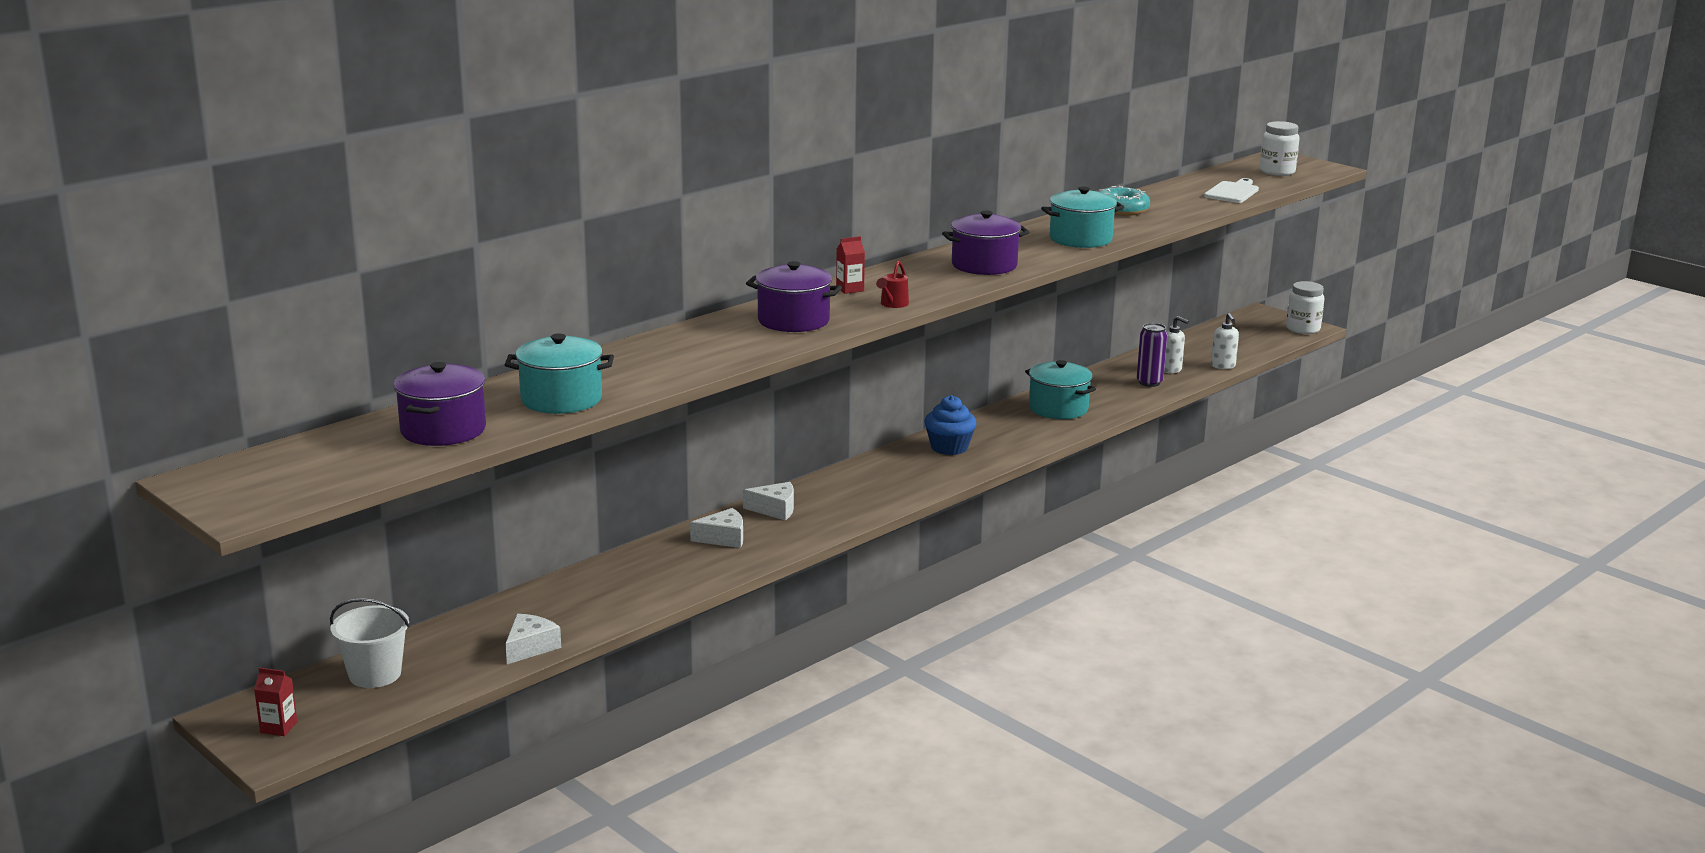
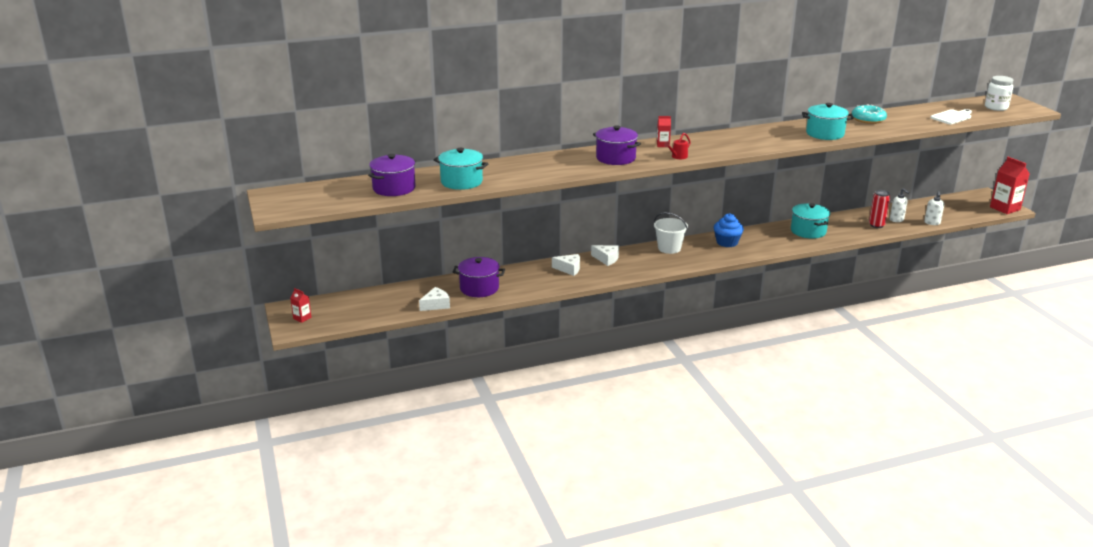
camera: 25 degrees right, 5 degrees up
white bucket [330,598,409,688] -> white bucket moved to [654,212,688,254]
purple pot [942,211,1029,275] -> purple pot moved to [453,257,505,297]
purple can [1137,323,1167,387] -> red can [869,190,890,228]
white jar [1286,281,1325,334] -> red carton [990,157,1030,214]

